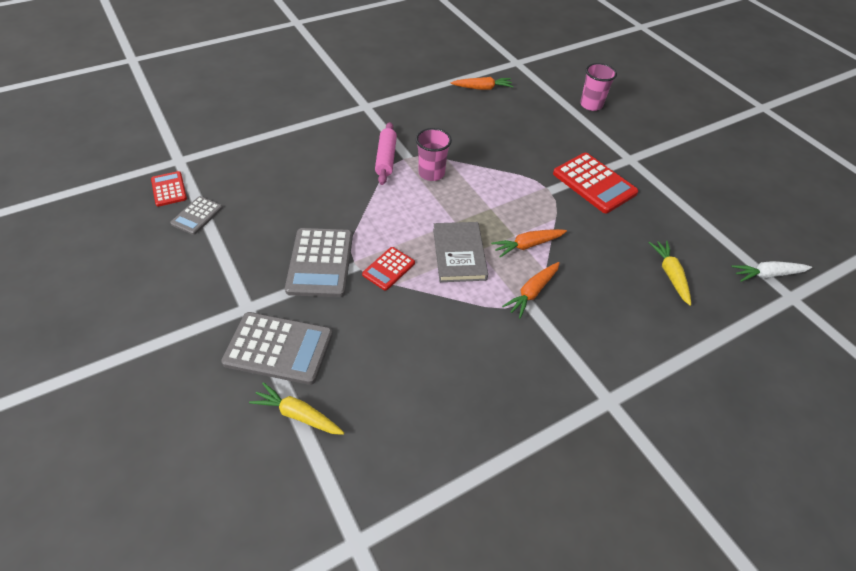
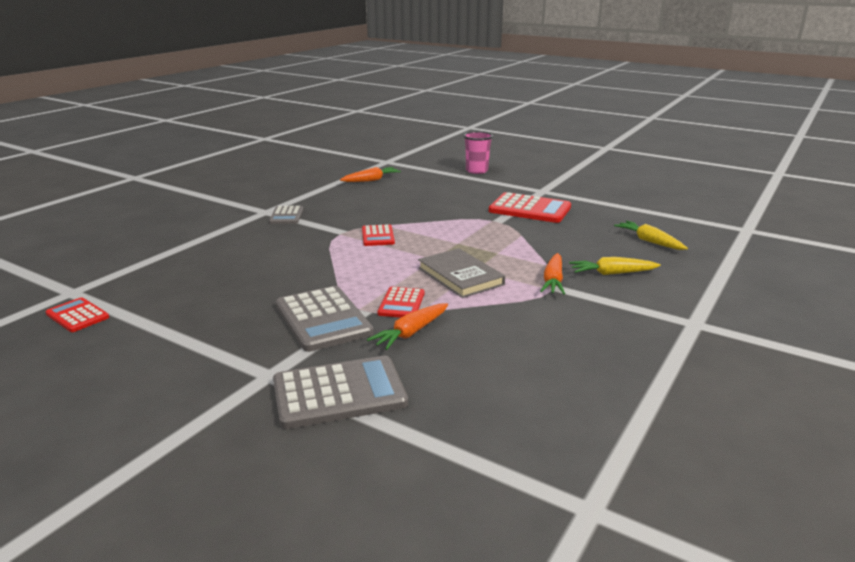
camera: 25 degrees left, 25 degrees down
grey calculator [170,196,223,235] -> grey calculator moved to [269,206,303,224]
yellow carrot [249,382,344,435] -> yellow carrot moved to [569,257,661,275]
pink rolling pin [375,122,397,185] -> none
pink cup [416,128,452,181] -> red calculator [362,224,395,246]
orange carrot [491,229,567,258] -> orange carrot moved to [367,303,448,350]
white carrot [731,261,812,282] -> none

